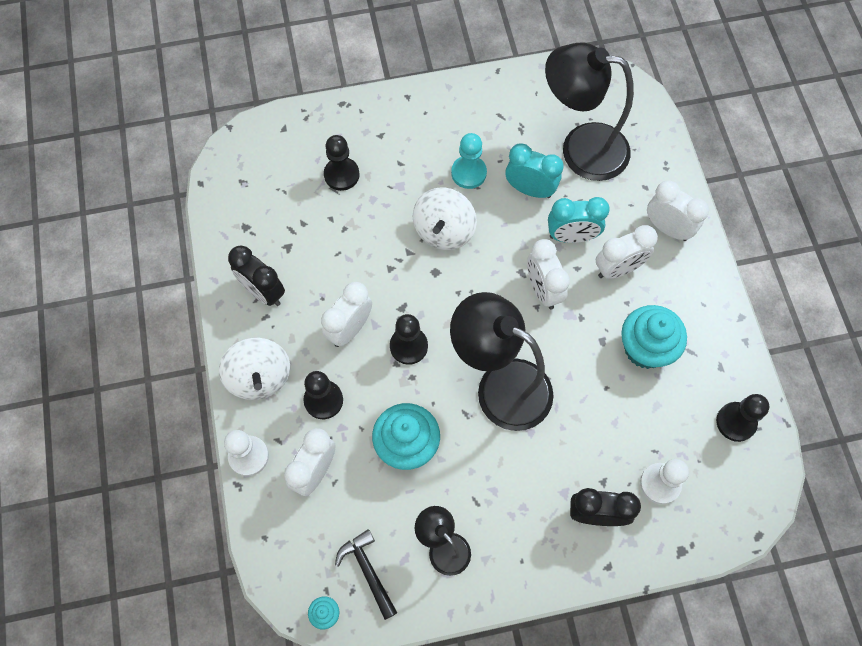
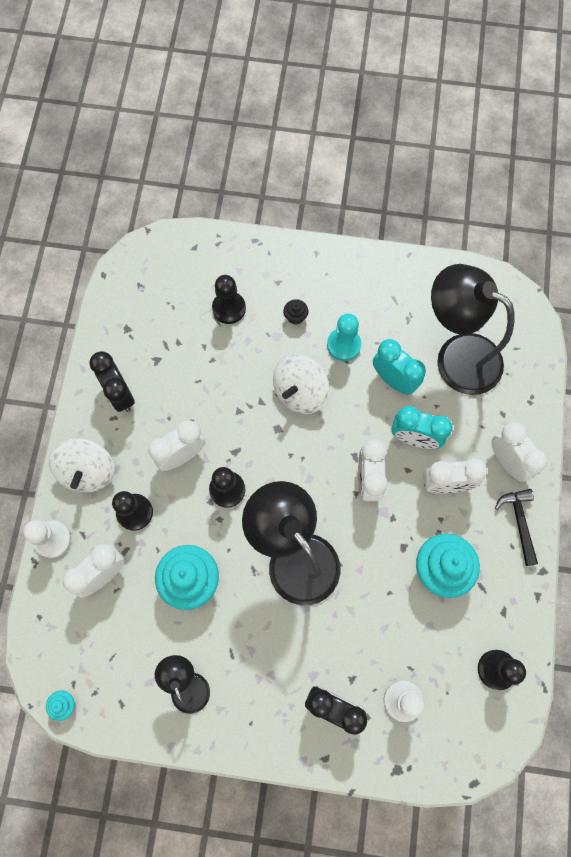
camera: 20 degrees right, 5 degrees up
black hammer [335,529,397,620] -> black hammer moved to [495,489,538,566]
none -> black cupcake [284,299,308,325]

